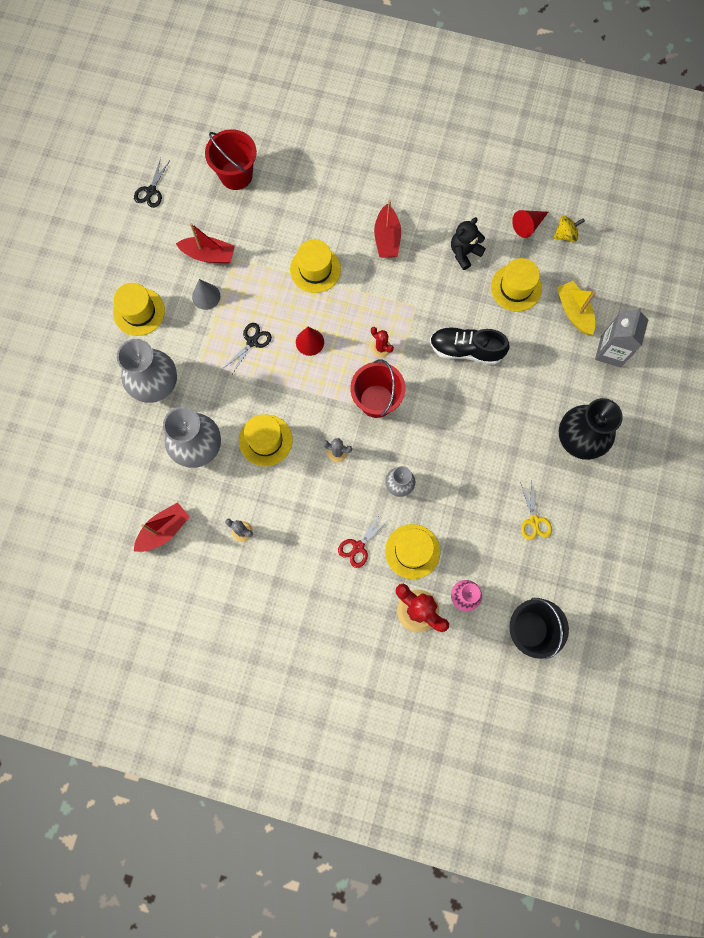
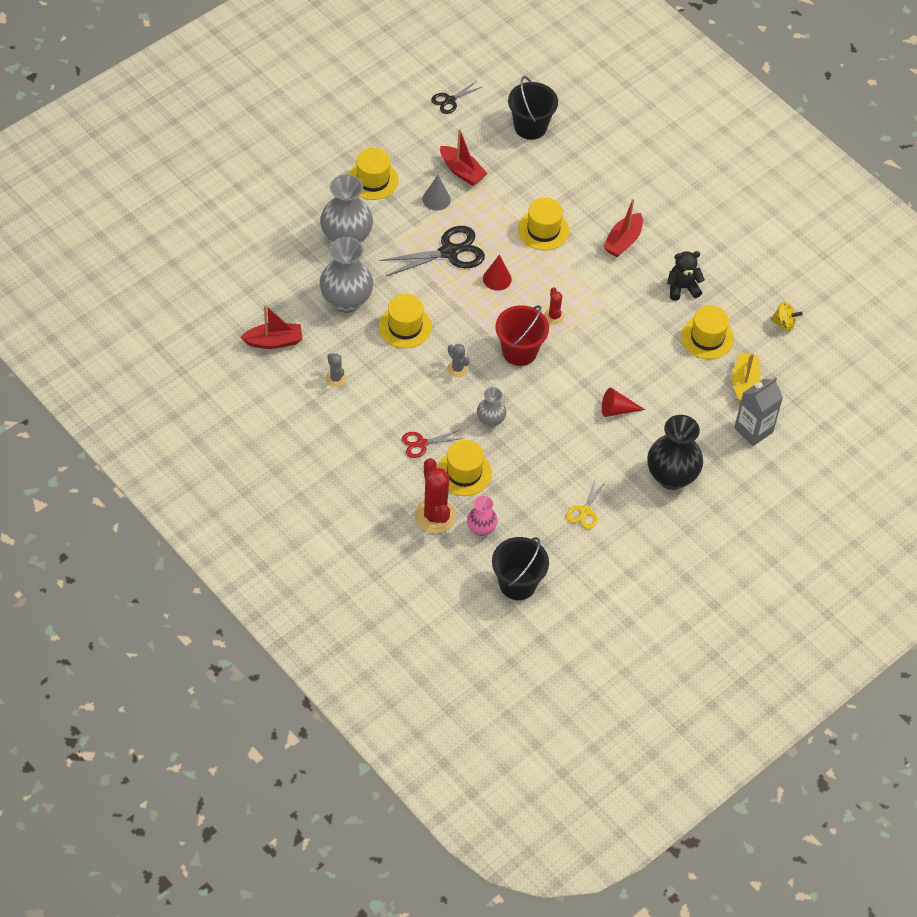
camera: 30 degrees right, 20 degrees down
red bucket [205,129,257,190] -> black bucket [508,76,558,140]
black scissors [224,323,272,374] -> black scissors [379,226,485,276], size x1.81
black shoe [430,327,510,365] -> none
red cone [512,210,548,238] -> red cone moved to [602,388,645,417]

